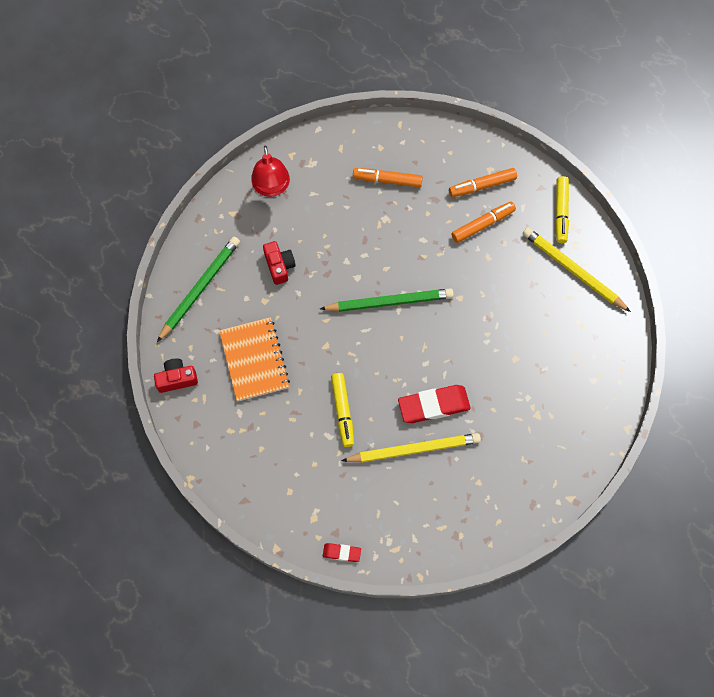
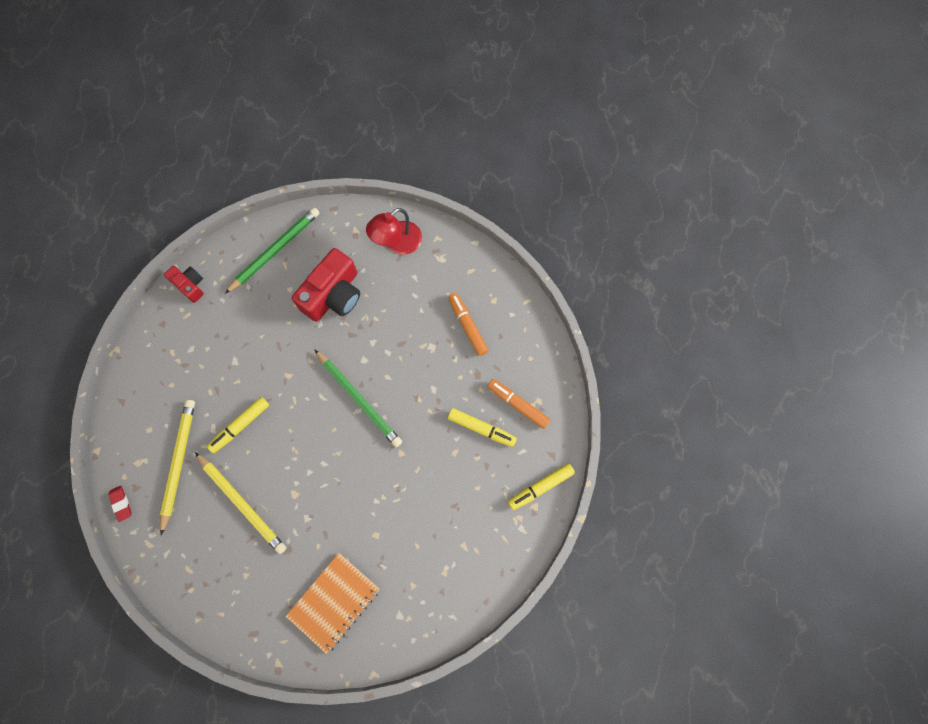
camera: 55 degrees right, 5 degrees up
green pencil [157,237,240,342] -> green pencil turned 45 degrees counterclockwise [225,207,320,294]
orange notebook [219,317,290,401] -> orange notebook moved to [286,553,380,654]
red camera [263,241,296,285] -> red camera [292,248,360,322], size x1.83
red eraser [398,385,471,423] -> none
orange marker [451,202,516,243] -> yellow marker [448,408,517,447]
yellow pencil [523,228,631,312] -> yellow pencil moved to [160,400,195,535]

